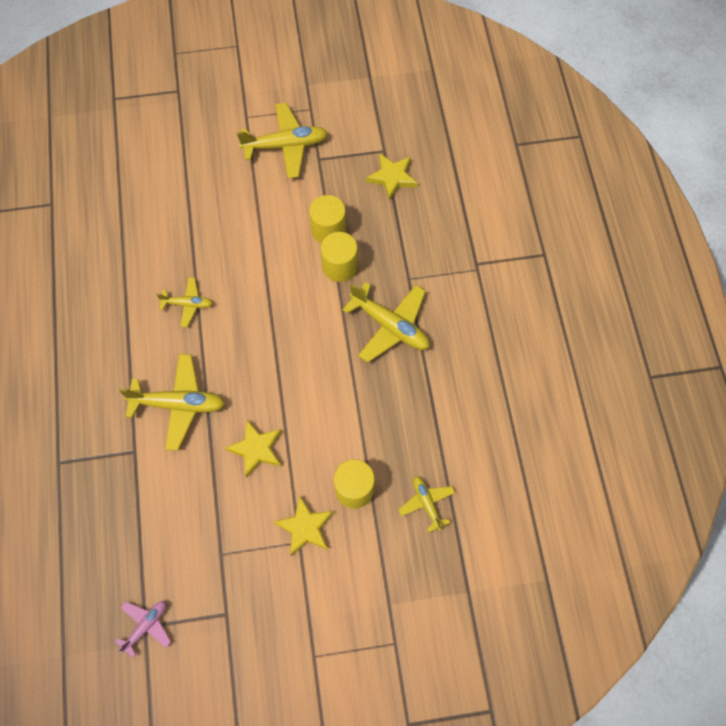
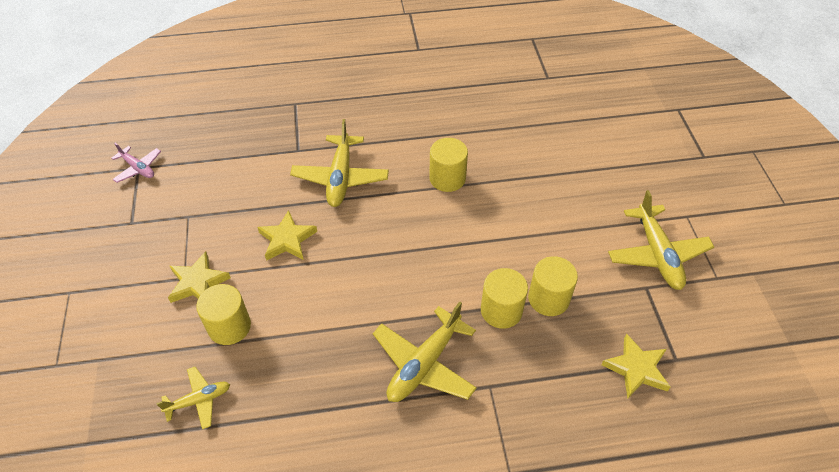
camera: 90 degrees right, 15 degrees down
yellow plane [156,277,213,327] -> yellow cylinder [429,138,468,192]

